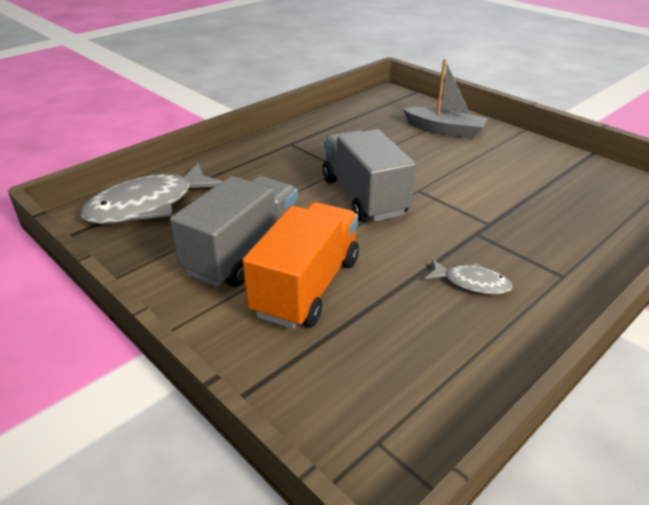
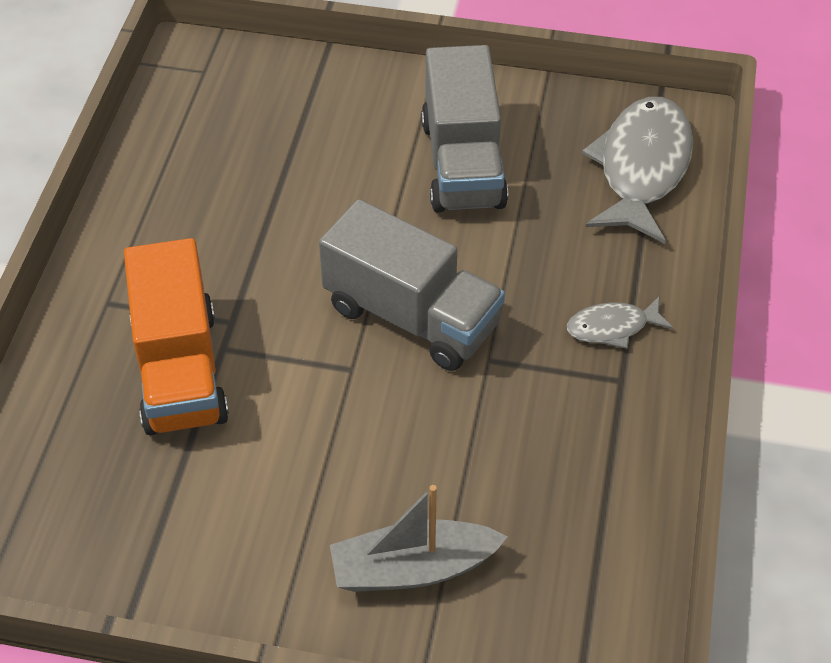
camera: 145 degrees right, 15 degrees up
orange truck [242,202,359,329] -> orange truck moved to [124,238,229,435]
grey fish [424,259,513,295] -> grey fish moved to [567,297,673,349]

